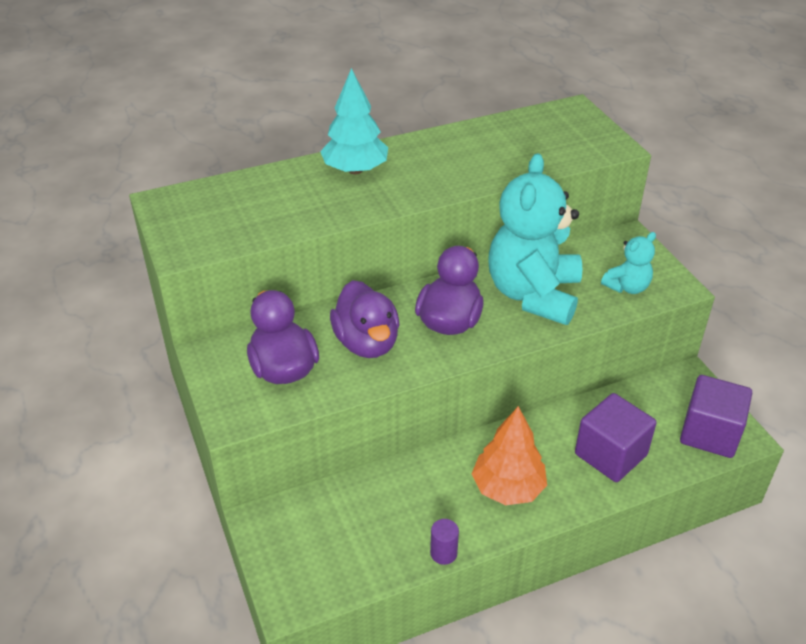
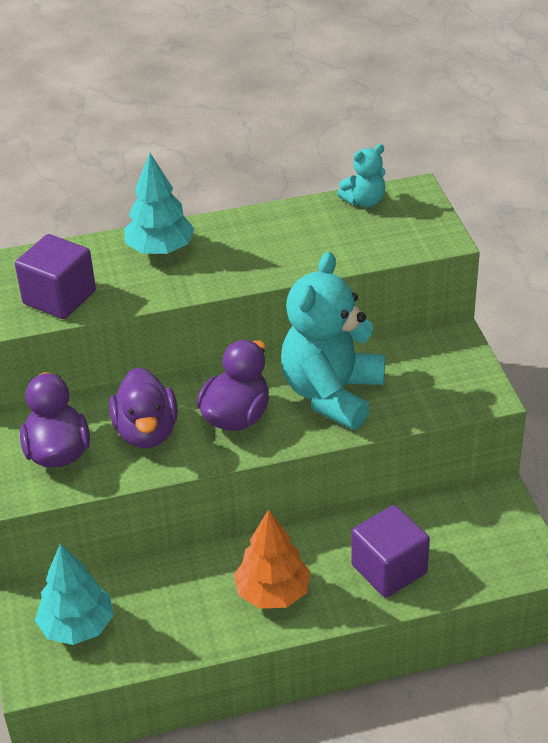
camera: 10 degrees right, 0 degrees up
purple cylinder [430,519,459,565] -> none
turquoise teddy bear [601,232,656,294] -> turquoise teddy bear moved to [337,144,385,207]
purple cube [680,375,752,458] -> purple cube moved to [15,234,96,319]
none -> turquoise tree [35,544,114,645]

